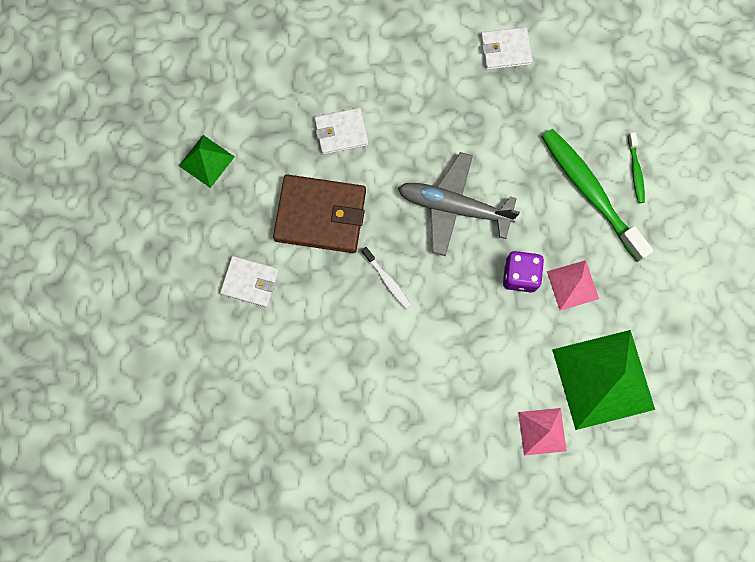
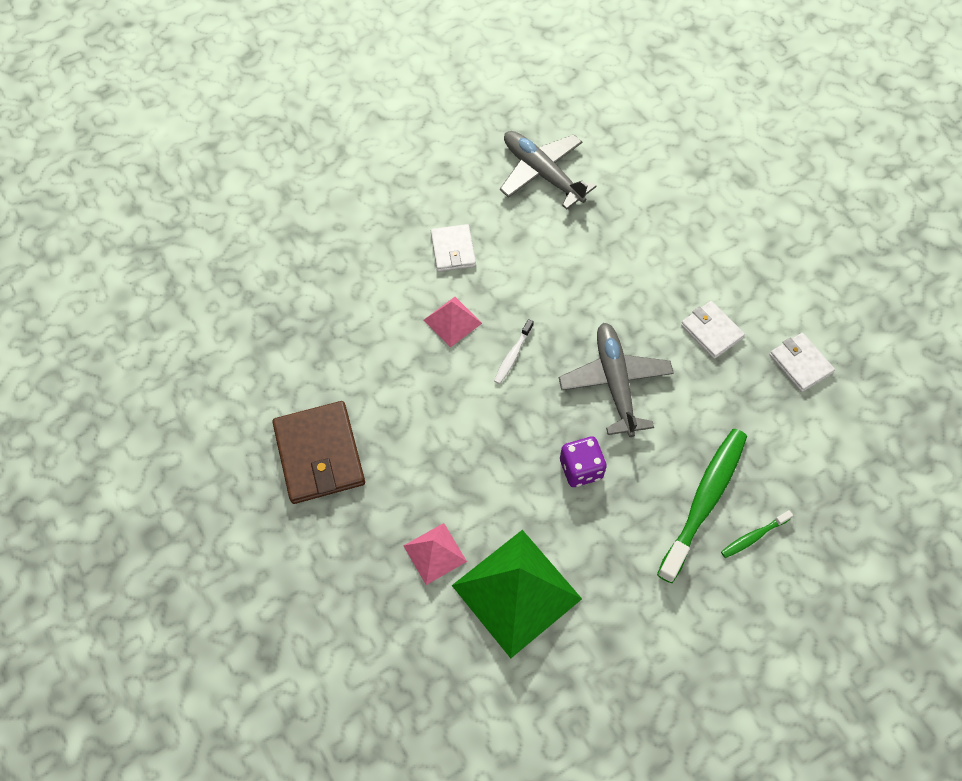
camera: 65 degrees right, 15 degrees down
green pyramid [179,135,235,188] -> grey plane [500,131,597,210]
brown wallet [273,174,366,253] -> brown wallet moved to [272,401,365,504]
white wallet [314,108,368,155] -> white wallet moved to [681,301,745,359]
pink pyramid [547,260,599,310] -> pink pyramid moved to [424,297,482,348]

